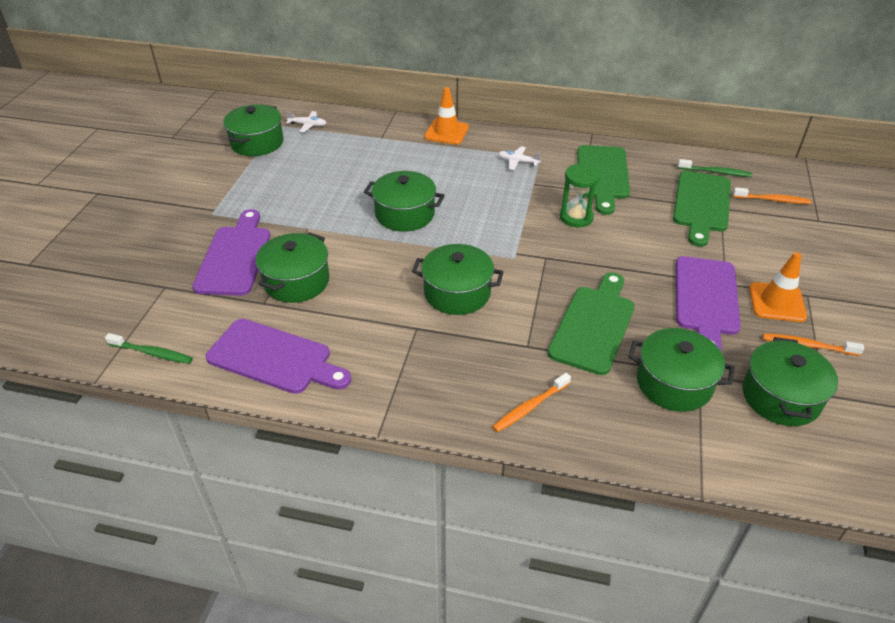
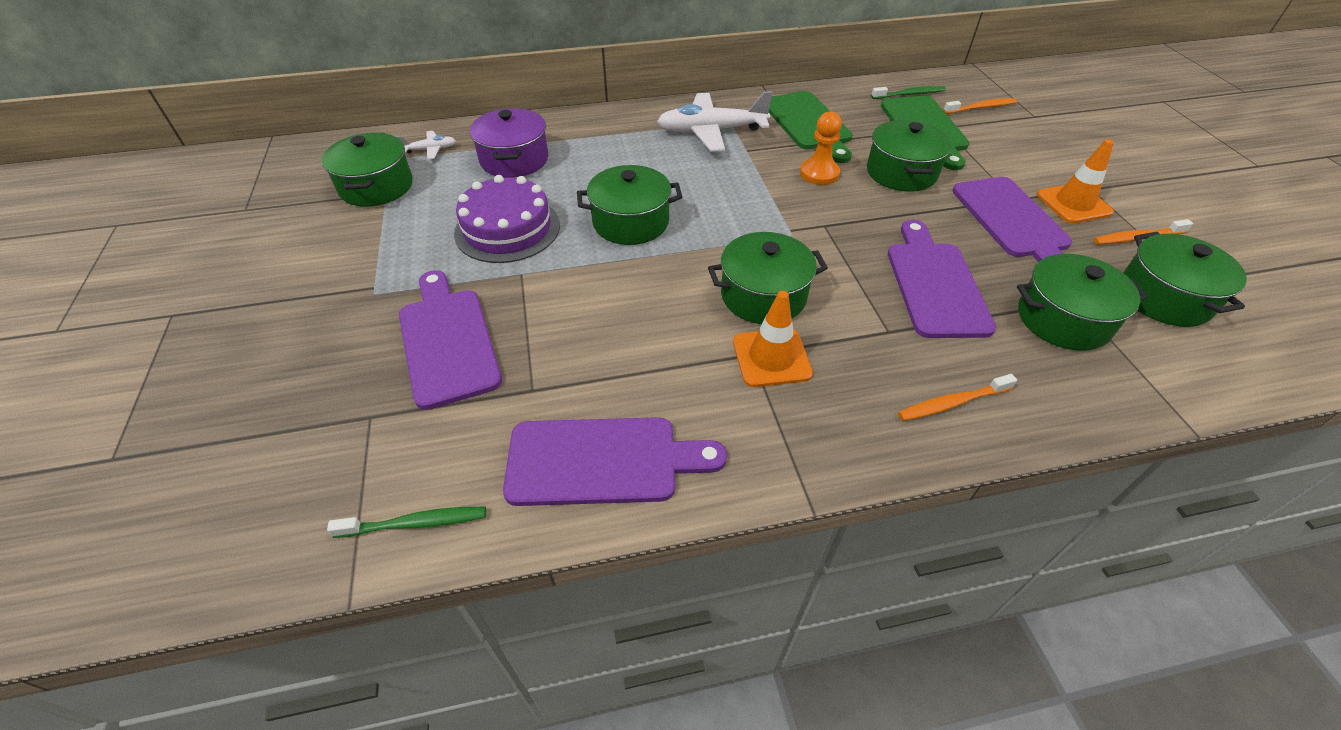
camera: 25 degrees left, 5 degrees up
green pot [256,232,329,303] -> green pot moved to [867,120,952,192]
orange traffic cone [424,87,469,145] -> orange traffic cone moved to [733,291,813,387]
orange toothbrush [492,373,571,432] -> orange toothbrush turned 45 degrees clockwise [898,374,1017,421]
white plane [498,146,541,170] -> white plane [657,91,773,152], size x2.16
green cutting board [548,272,635,375] -> purple cutting board [888,220,996,338]
green hourglass [560,164,601,227] -> orange pawn [800,111,842,185]
none -> purple cake [454,175,560,263]
none -> purple pot [470,108,549,178]

